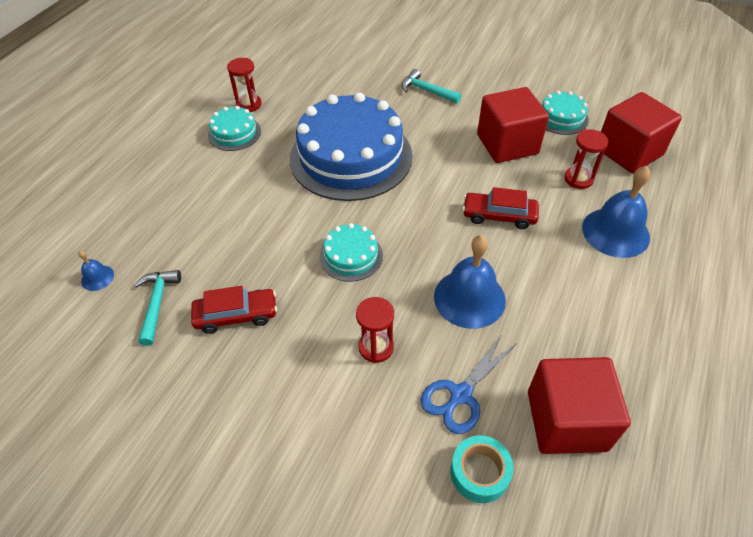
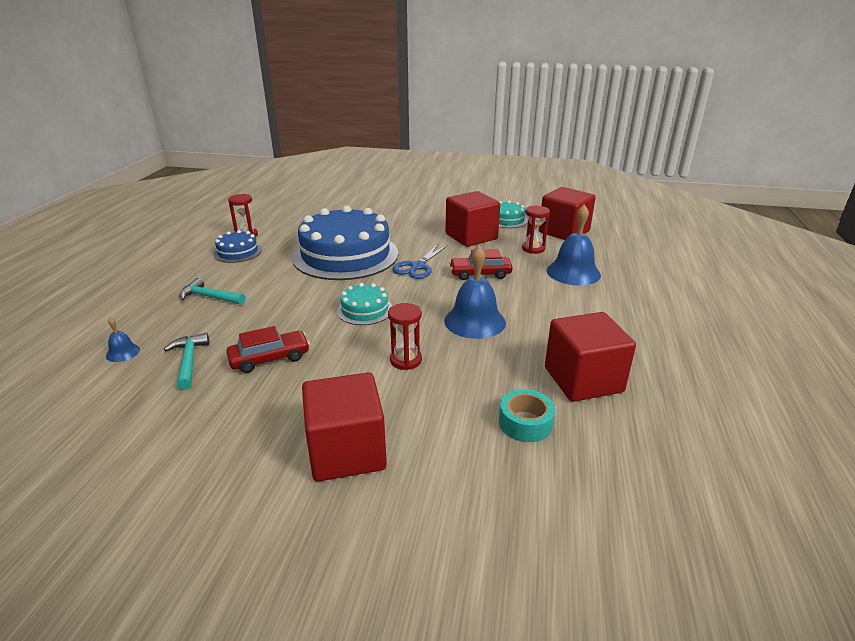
camera: 15 degrees left, 20 degrees down
turquoise cake [208,106,261,151] -> blue cake [213,230,262,263]
turquoise hammer [402,69,462,103] -> turquoise hammer moved to [179,278,245,305]
blue scissors [421,335,517,434] -> blue scissors moved to [392,244,448,279]
none -> red cube [302,372,387,482]

